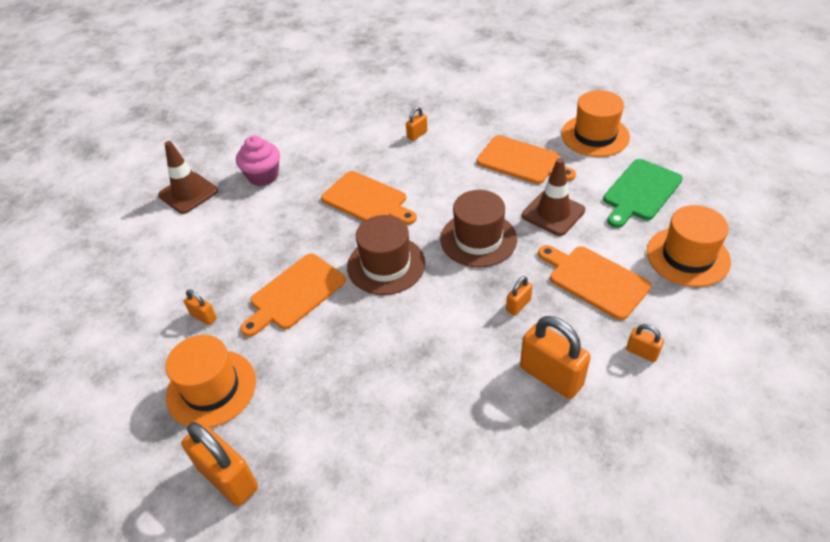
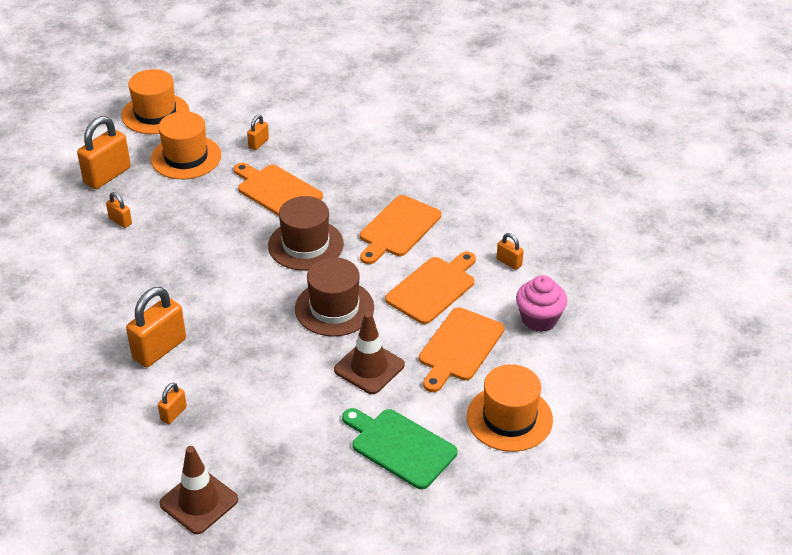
camera: 85 degrees right, 5 degrees down
brown traffic cone [158,141,218,214] -> brown traffic cone moved to [159,446,238,534]
pink cupcake [236,136,280,186] -> pink cupcake moved to [516,275,567,332]
orange padlock [506,276,533,316] -> orange padlock moved to [106,192,132,228]
orange cutting board [538,245,651,320] -> orange cutting board moved to [385,251,476,324]
orange hat [647,205,731,287] -> orange hat moved to [122,69,189,134]

